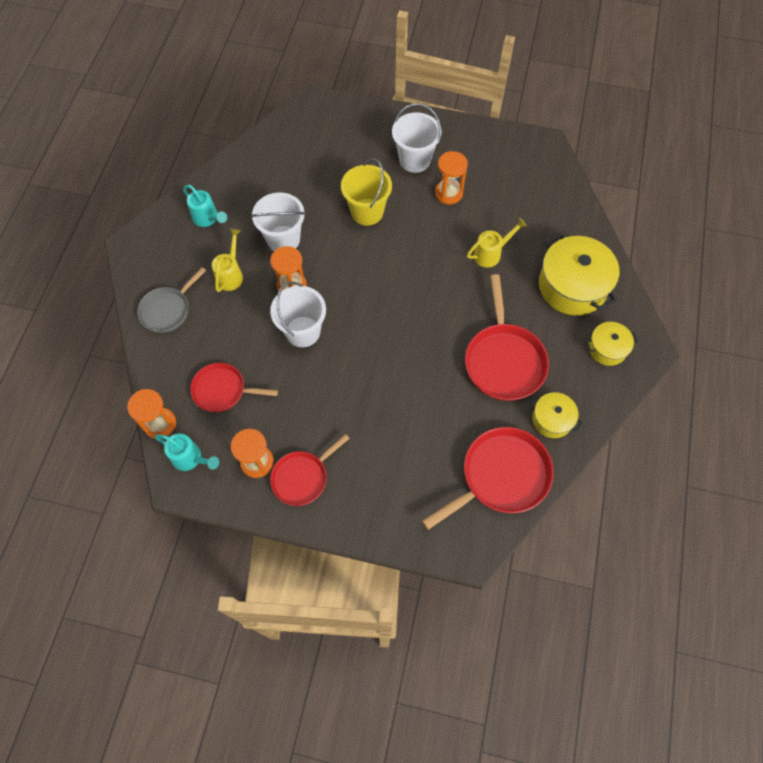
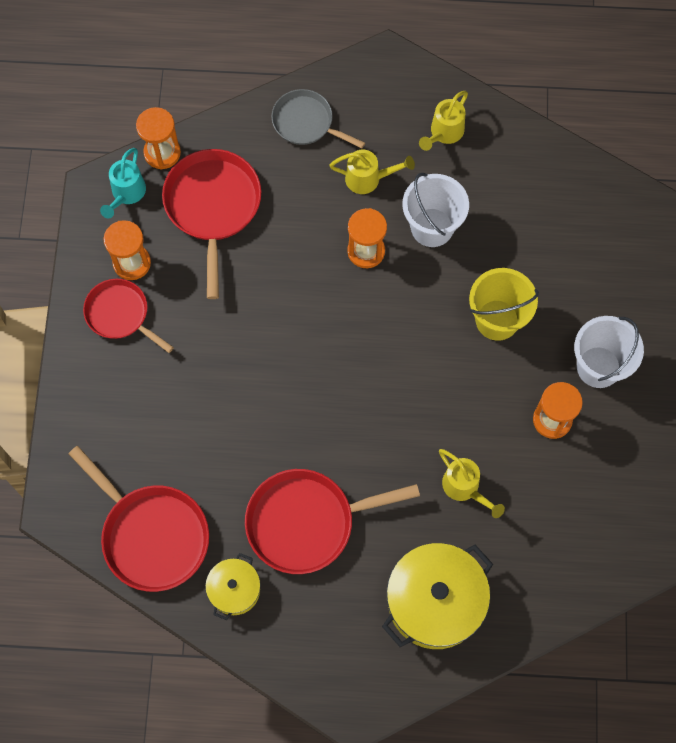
camera: 80 degrees right, 5 degrees up
turquoise watering can [183,185,227,227] -> yellow watering can [419,91,468,151]
red pan [190,363,278,412] -> red pan [162,149,261,299], size x1.59
white bucket [270,281,326,347] -> none
yellow pot [586,322,638,366] -> none

